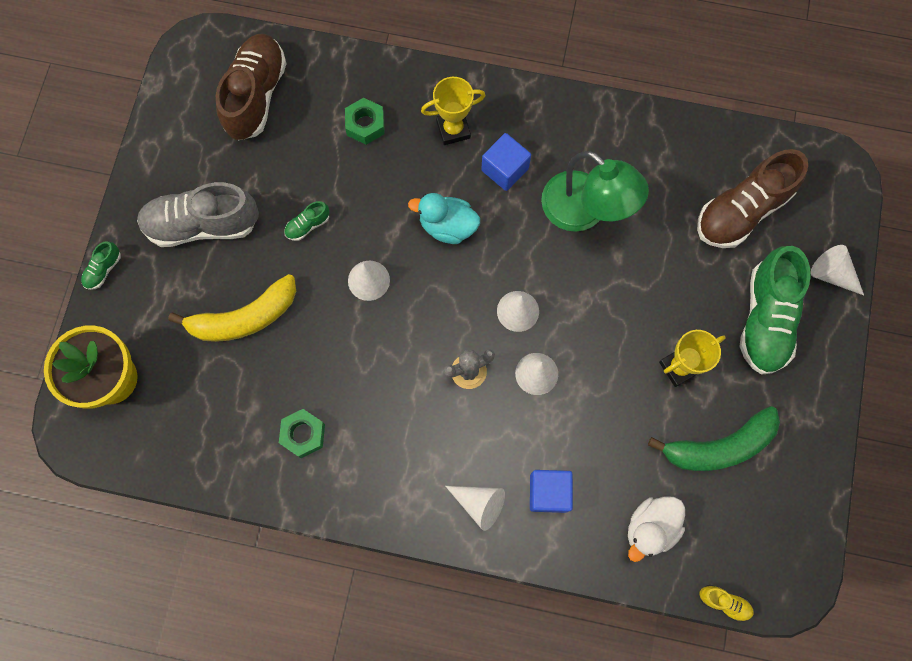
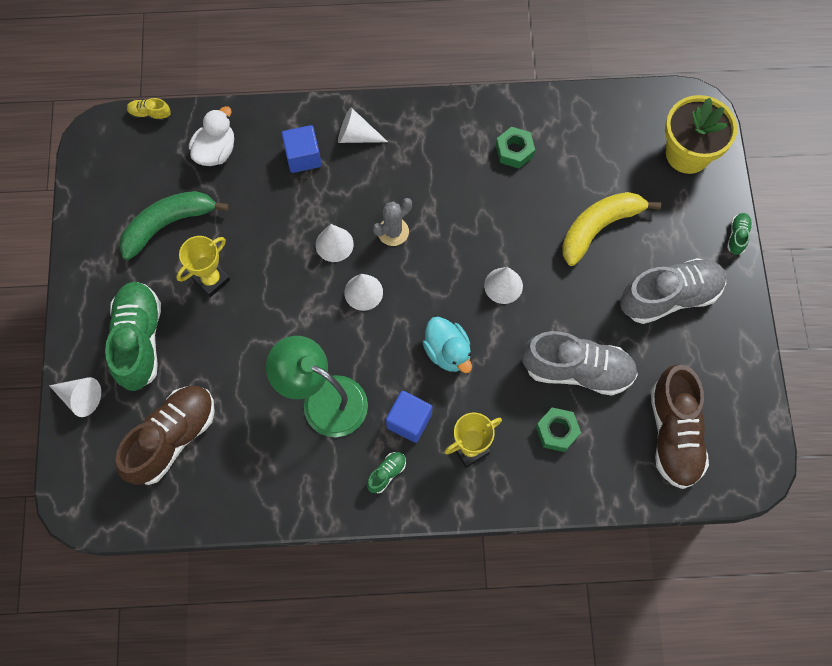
camera: 165 degrees right, 5 degrees down
green shoe [284,201,330,241] -> green shoe moved to [367,452,406,493]
turquoise duck [408,193,480,244] -> turquoise duck turned 60 degrees clockwise [423,316,472,373]
none -> grey shoe [522,331,638,396]

